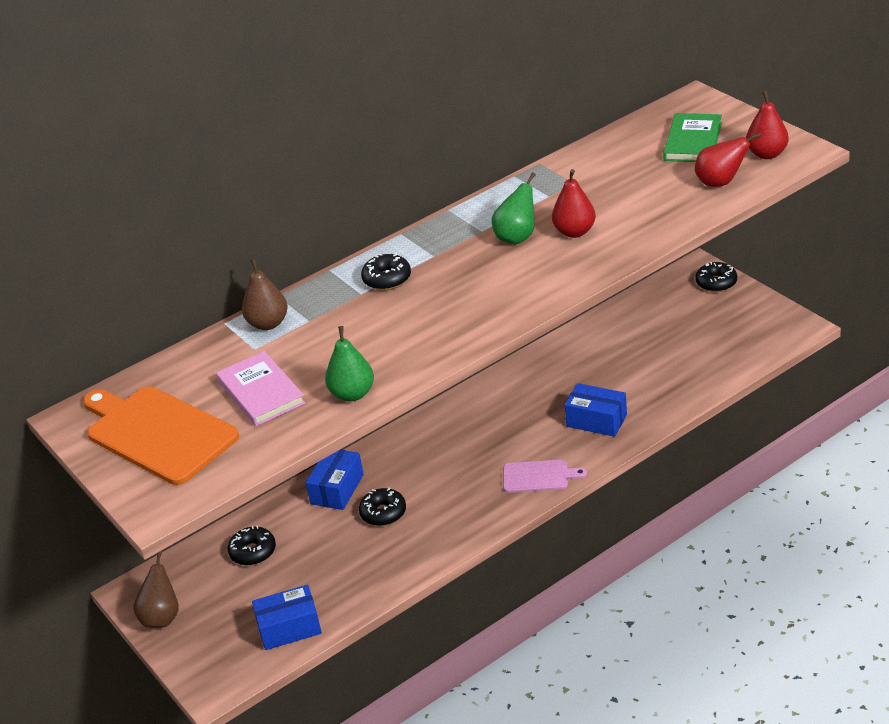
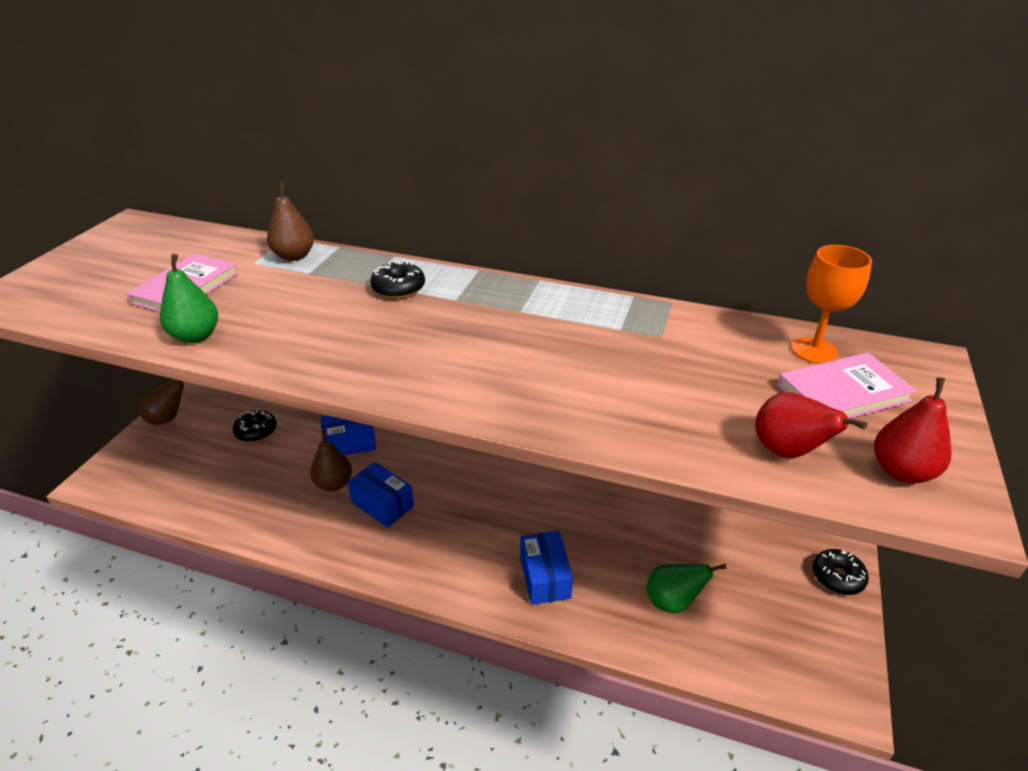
camera: 50 degrees right, 0 degrees up
orange cutting board [83,386,239,485] -> none
blue box [252,585,322,650] -> blue box moved to [347,462,414,528]
black donut [359,488,406,526] -> brown pear [310,431,352,491]
green pear [492,172,536,244] -> green pear moved to [646,564,727,613]
pink cutting board [503,460,587,493] -> none
red pear [552,169,596,238] -> none
green book [663,113,722,162] -> pink book [777,353,917,419]
none -> orange goblet [791,245,872,364]

